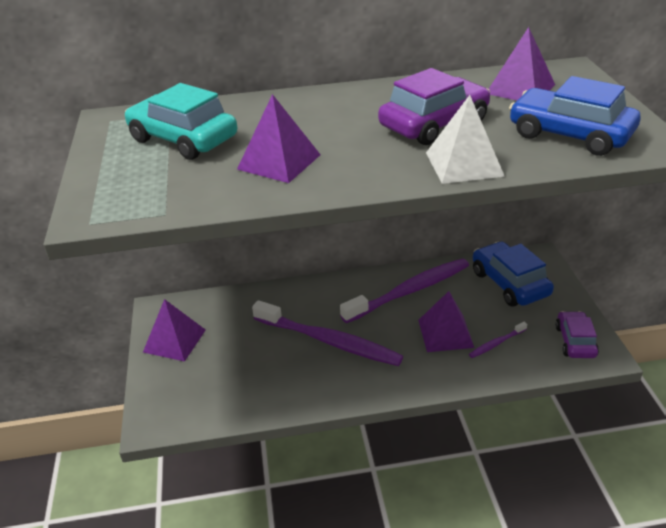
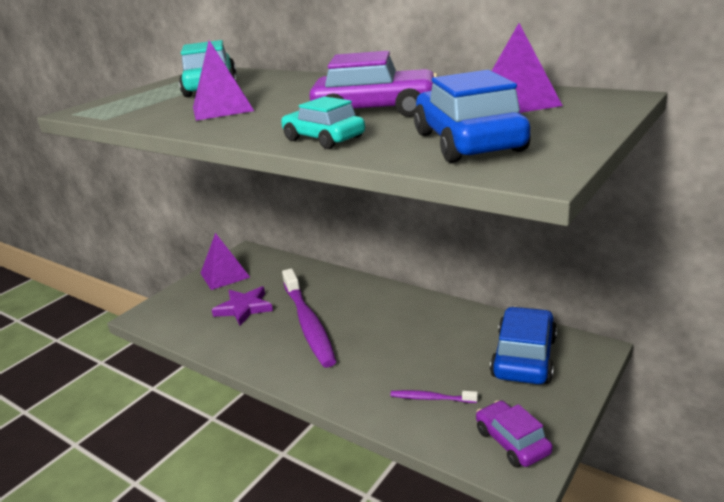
camera: 45 degrees right, 10 degrees down
purple toothbrush [340,258,469,323] -> none
purple pyramid [418,291,474,352] -> none
white pyramid [426,95,505,184] -> turquoise car [281,96,365,149]
purple car [555,311,599,358] -> purple car turned 75 degrees counterclockwise [476,400,553,468]
none -> purple star [212,286,273,326]

